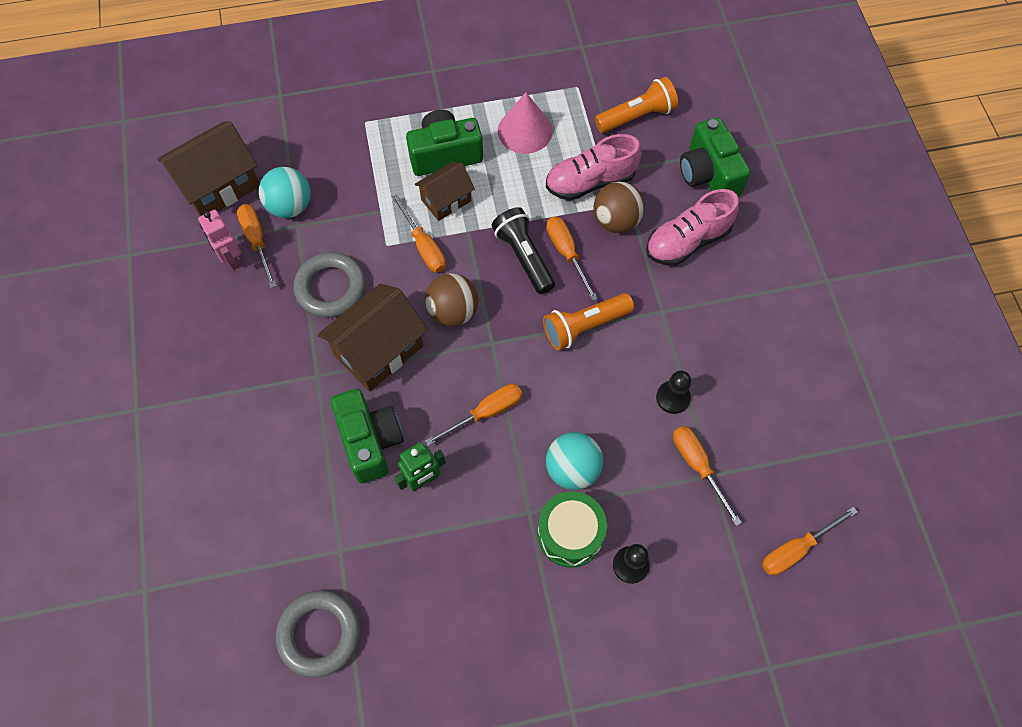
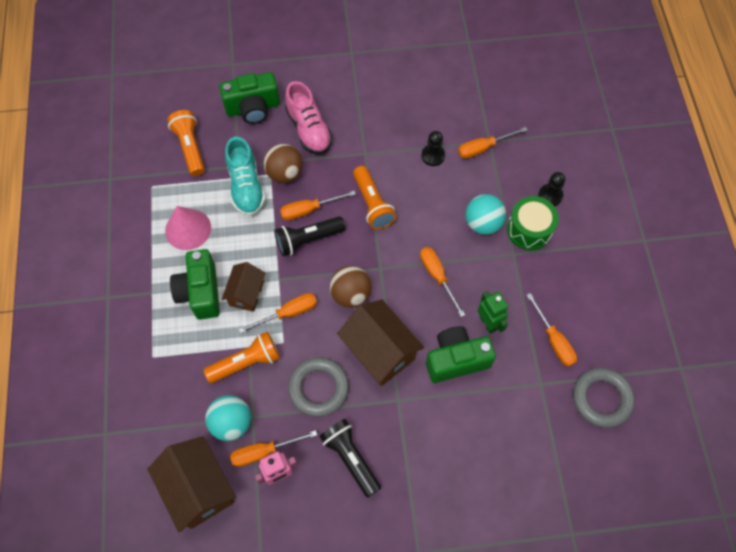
camera: 85 degrees left, 0 degrees up
brown house [415,162,475,221] -> brown house turned 45 degrees clockwise [222,262,265,312]
pink shoe [546,134,642,201] -> turquoise shoe [225,137,266,216]
orange screwdriver [762,507,858,575] -> orange screwdriver moved to [526,293,577,367]
none -> orange flashlight [204,331,280,383]
none -> black flashlight [319,419,381,498]

